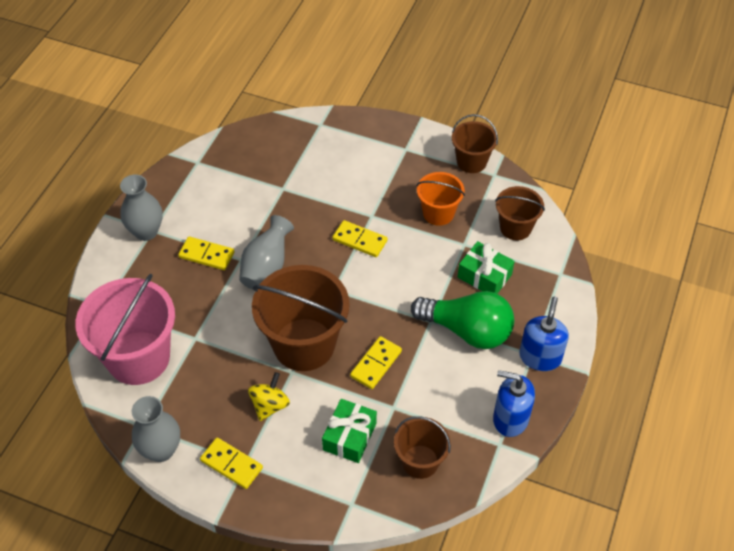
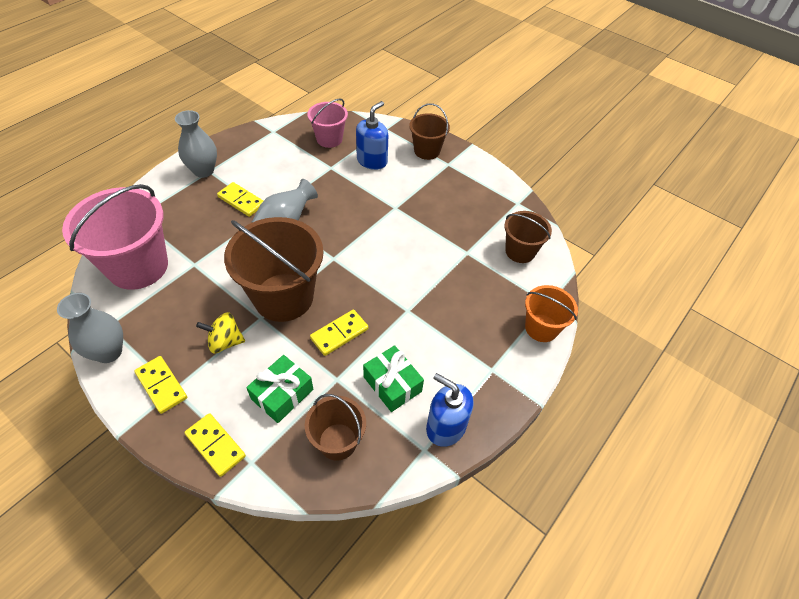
camera: 15 degrees right, 0 degrees up
yellow spinning top [248,372,290,421] -> yellow spinning top turned 135 degrees counterclockwise [196,312,245,353]
yellow domino [332,220,388,257] -> yellow domino moved to [184,413,246,477]
green light bulb [411,291,514,349] -> none
orange bucket [417,172,465,226] -> orange bucket moved to [525,285,578,342]
brown bucket [452,114,498,173] -> brown bucket moved to [409,103,450,160]
green gift [458,241,515,294] -> green gift moved to [363,345,424,412]
blue soap dispenser [519,297,569,371] -> blue soap dispenser moved to [356,101,388,170]
none -> pink bucket [307,99,348,148]

